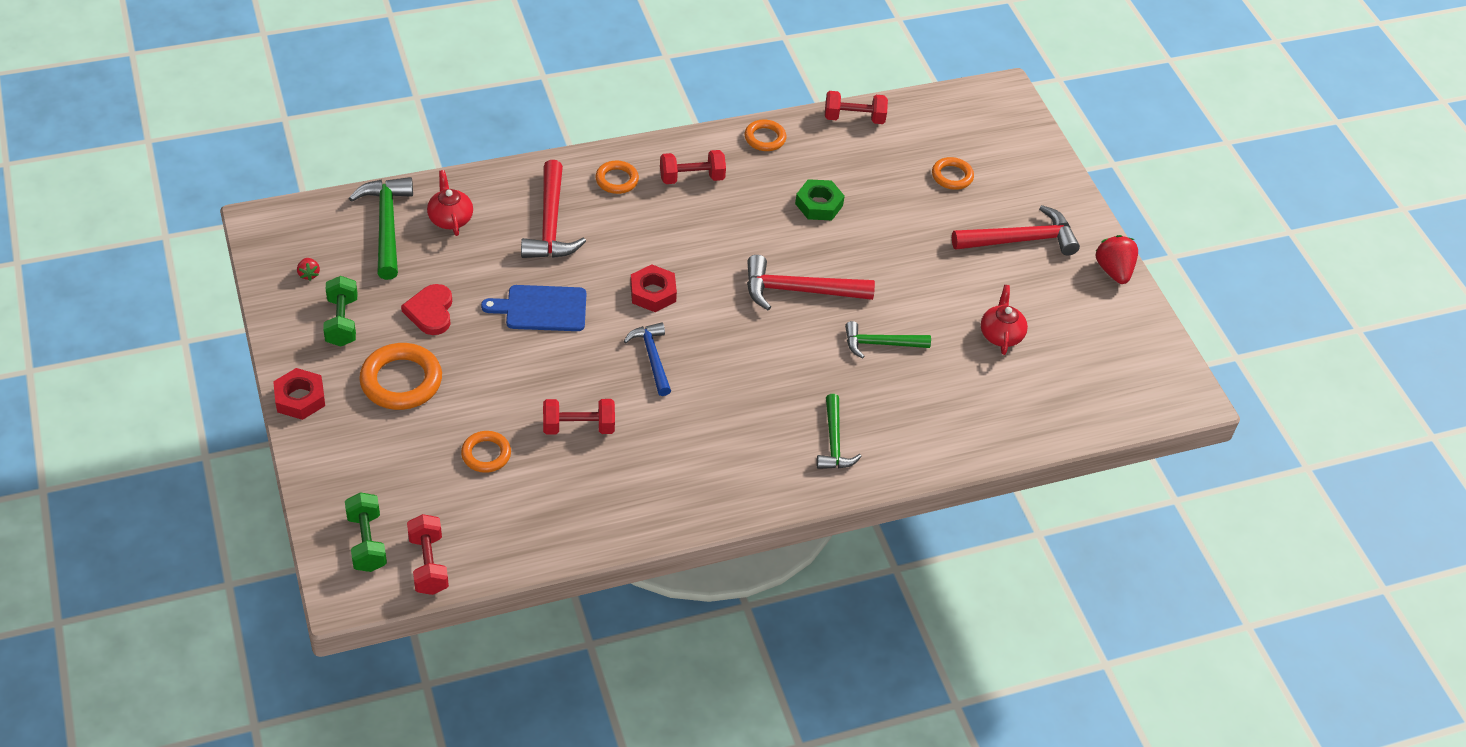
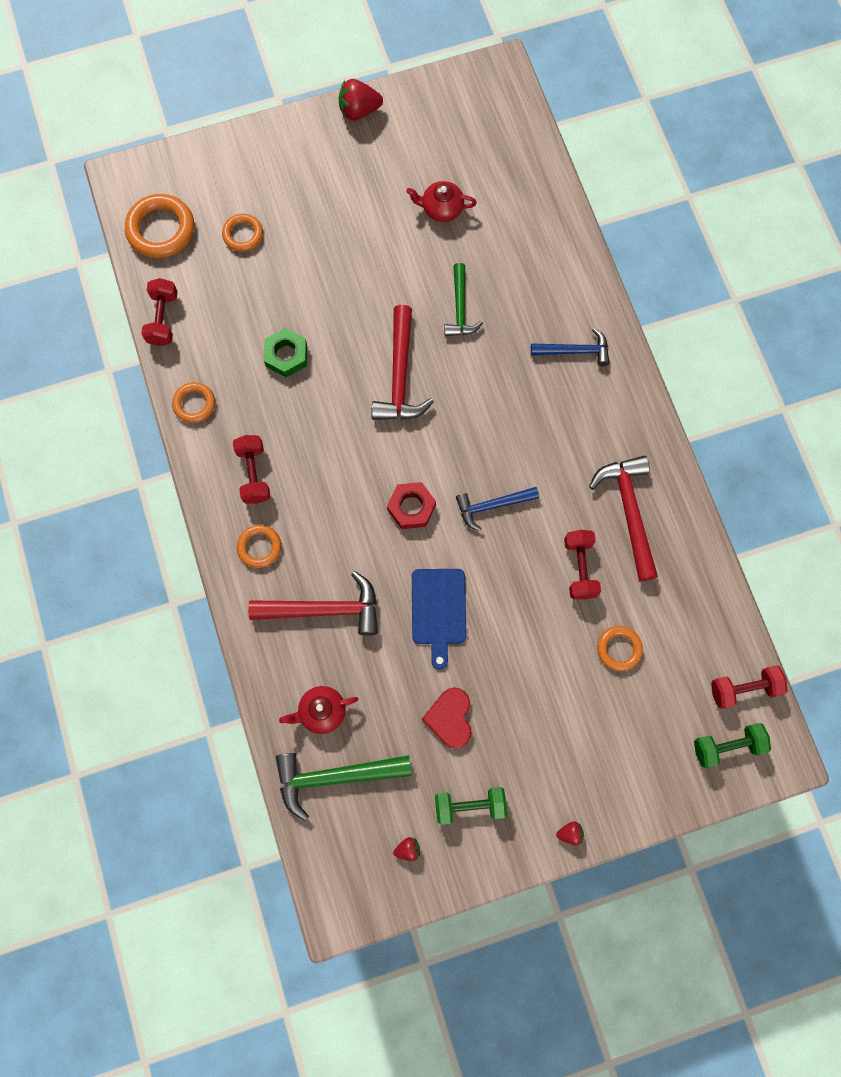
camera: 85 degrees left, 25 degrees up
red nut [273,368,325,420] -> red strawberry [556,821,584,846]
orange ring [359,343,442,410] -> orange ring moved to [125,194,194,258]
red heart [401,284,452,335] -> red heart turned 90 degrees clockwise [422,687,472,749]
green hammer [816,394,862,469] -> blue hammer [531,328,610,366]
red hammer [952,205,1080,256] -> red hammer moved to [589,456,658,581]

